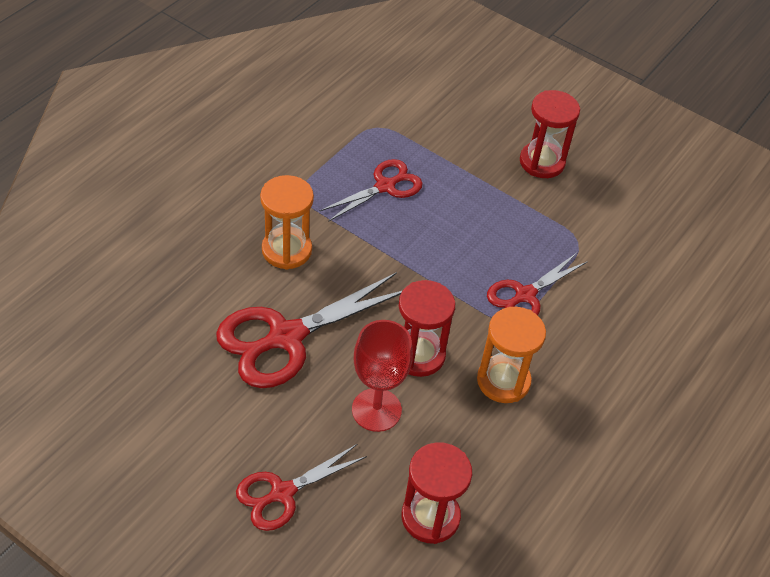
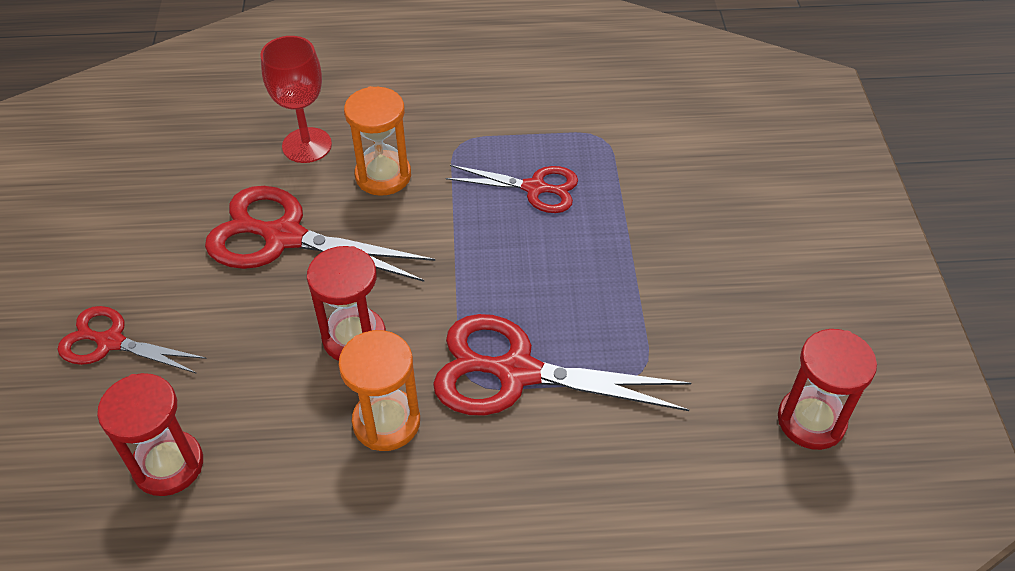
camera: 55 degrees right, 0 degrees up
red goblet [352,320,413,432] -> red goblet moved to [260,36,332,163]
red scissors [487,254,588,315] -> red scissors [433,314,691,416], size x1.66
red hourglass [520,90,580,178] -> red hourglass moved to [778,329,877,450]

